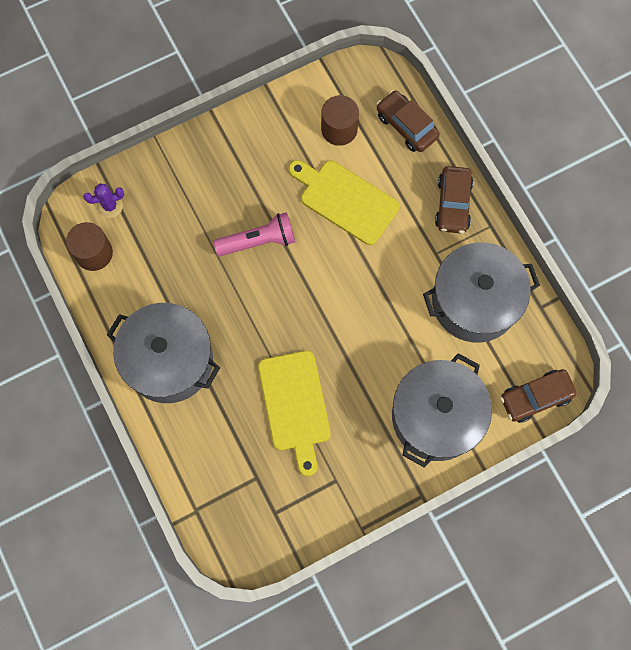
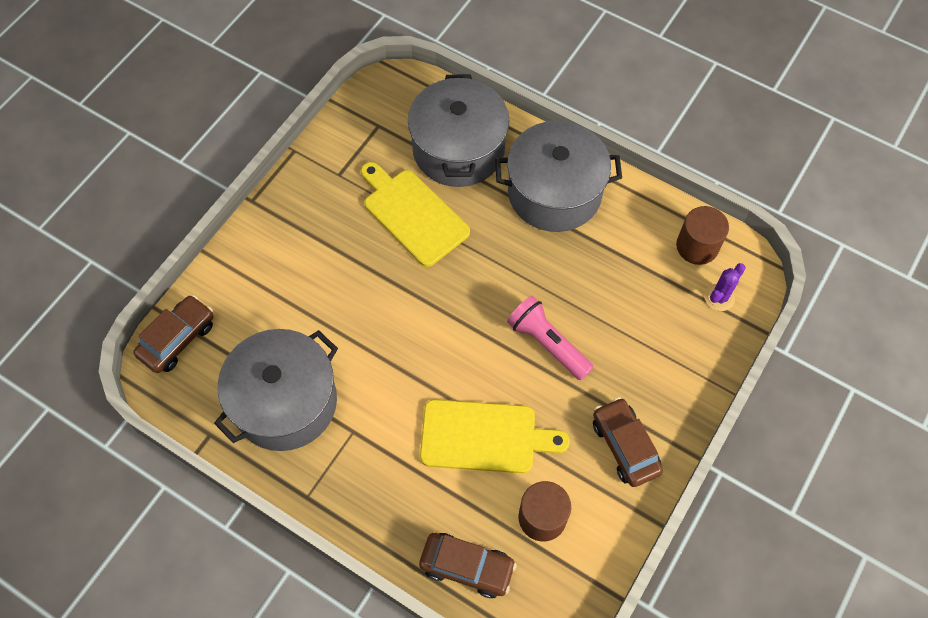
camera: 150 degrees right, 10 degrees down
pink flashlight [213,212,295,256] -> pink flashlight turned 90 degrees clockwise [507,296,594,380]
grey pot [392,353,492,468] -> grey pot moved to [408,75,509,187]
brown car [435,166,473,234] -> brown car moved to [593,397,663,487]

